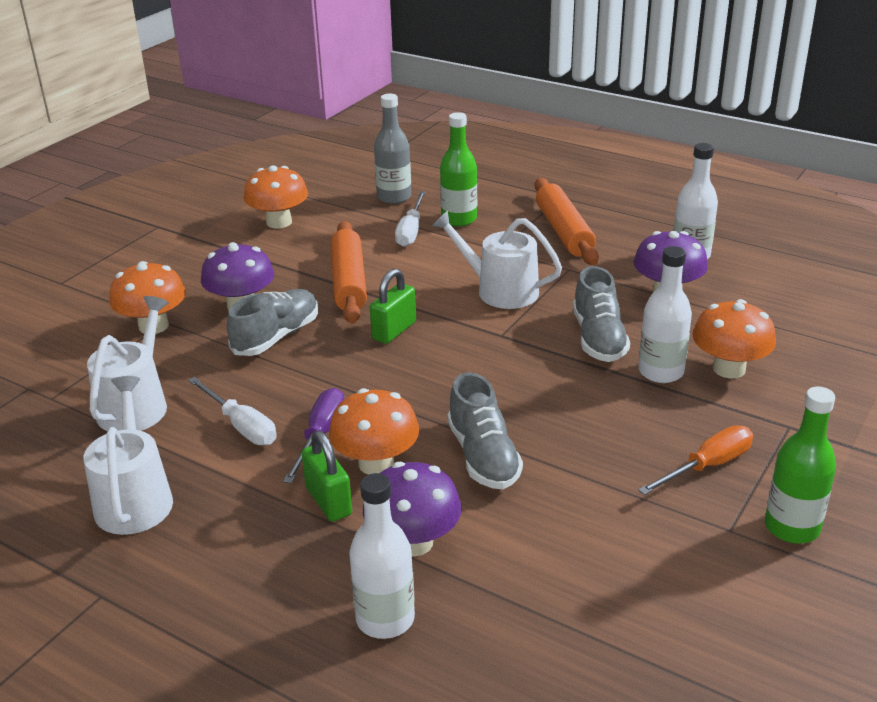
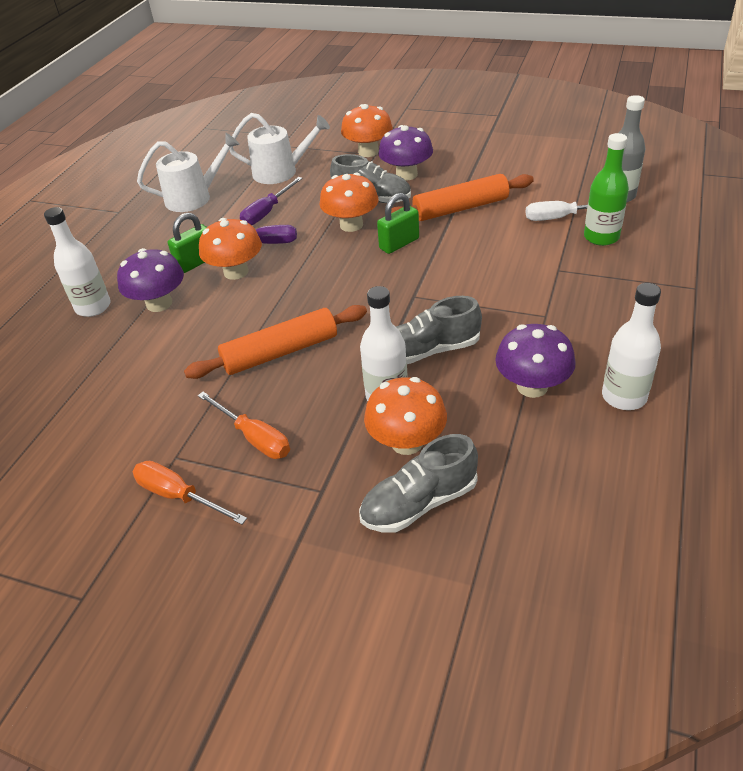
camera: 80 degrees right, 10 degrees up
white screwdriver [188,377,277,445] -> purple screwdriver [240,177,303,225]
orange mushroom [244,165,308,229] -> orange mushroom moved to [320,173,379,232]
green padlock [370,269,416,344] -> green padlock turned 60 degrees counterclockwise [377,193,419,254]
white watering can [432,210,562,309] -> none
grey shoe [447,372,523,489] -> grey shoe moved to [359,434,478,533]
orange rolling pin [535,178,599,265] -> orange rolling pin moved to [184,305,367,379]
green bottle [765,386,836,544] -> orange screwdriver [133,461,247,524]

